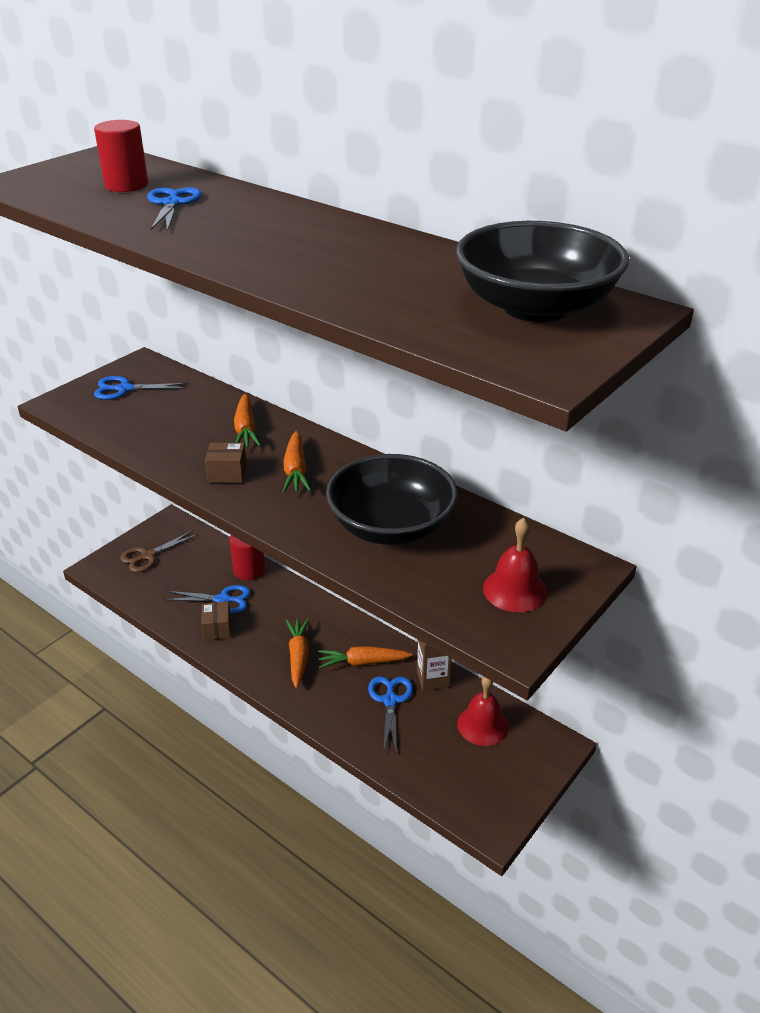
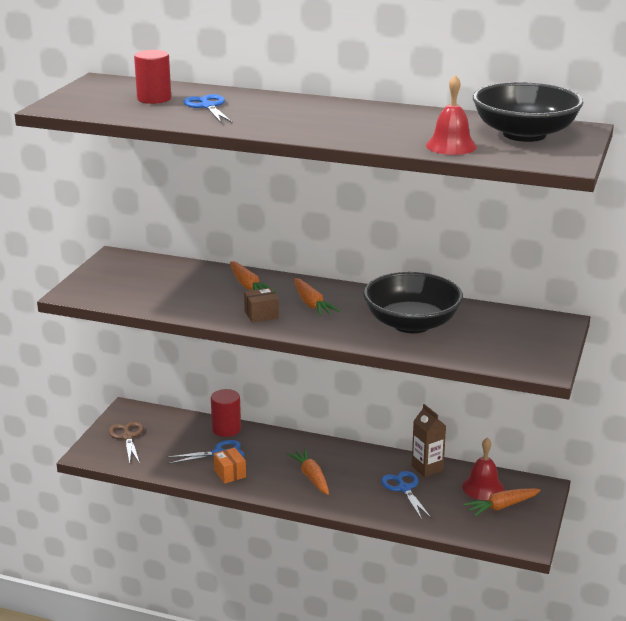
camera: 20 degrees left, 10 degrees down
blue scissors [94,376,188,400] -> none
brown scissors [120,530,198,572] -> brown scissors turned 135 degrees clockwise [109,422,144,463]
brown box [201,601,231,641] -> orange box [214,447,246,484]
orange carrot [318,646,412,669] -> orange carrot moved to [464,488,541,517]
red bell [483,518,547,612] -> red bell moved to [426,75,477,155]

